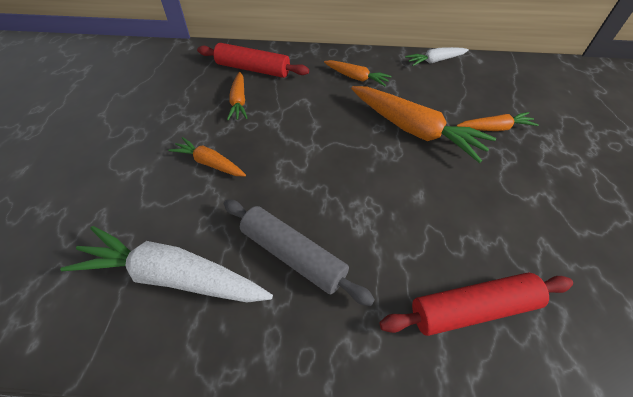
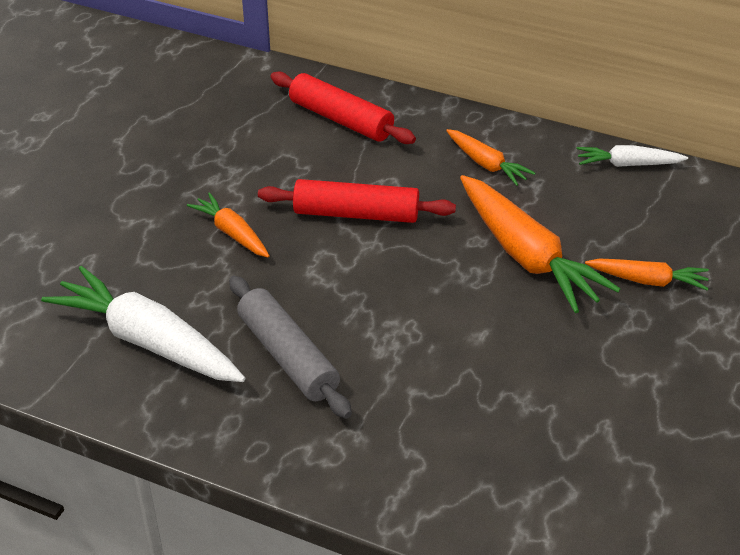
camera: 20 degrees right, 10 degrees down
orange carrot [227,72,248,120] -> none
red rolling pin [380,273,573,336] -> red rolling pin moved to [258,179,456,223]

